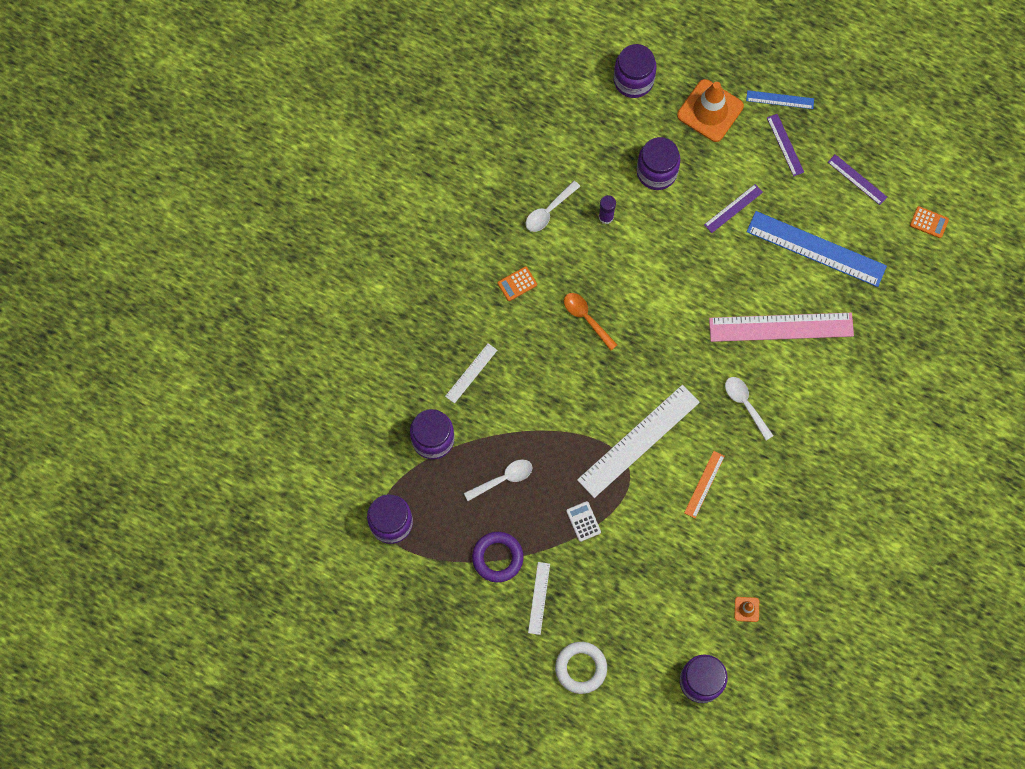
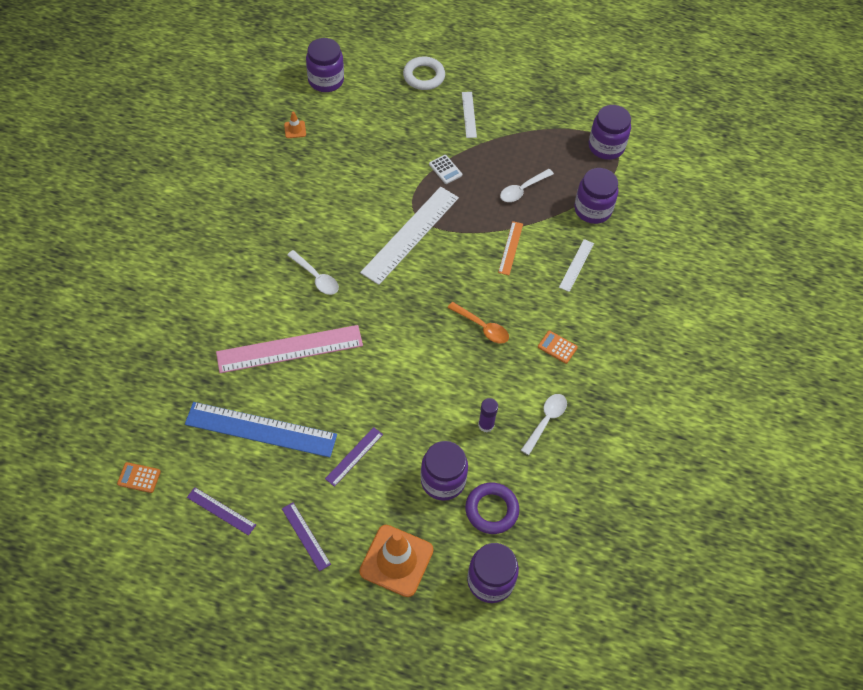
camera: 165 degrees right, 15 degrees down
purple ring [472,532,523,582] -> purple ring moved to [465,483,519,534]
orange calculator [497,266,537,301] -> orange calculator turned 105 degrees counterclockwise [538,331,578,364]
orange ruler [684,451,725,518] -> orange ruler moved to [498,221,523,275]
blue ruler [746,90,814,109] -> none

